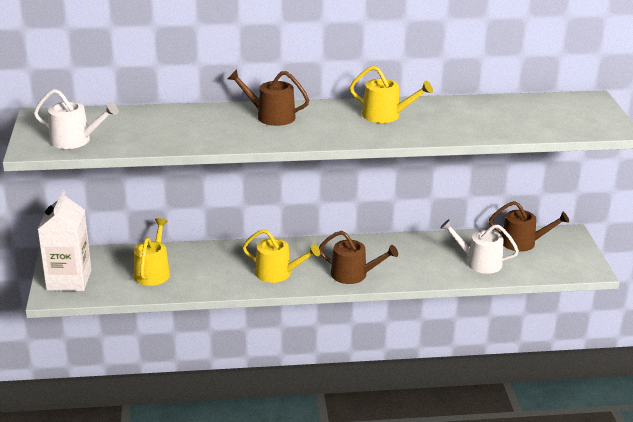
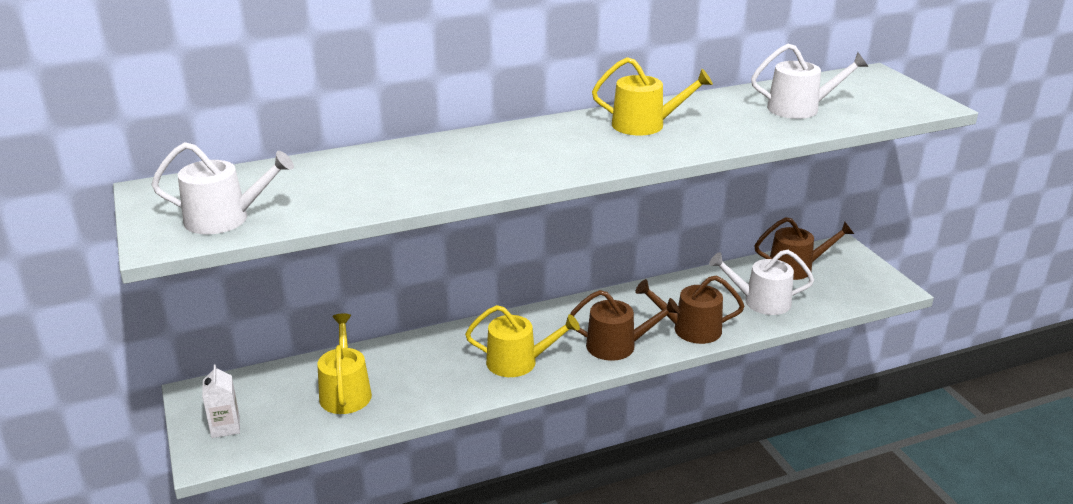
camera: 15 degrees left, 0 degrees up
white carton [38,190,91,291] -> white carton [202,364,240,438], size x0.49
brown watering can [228,69,309,126] -> brown watering can moved to [635,275,744,344]
none -> white watering can [751,44,869,119]

